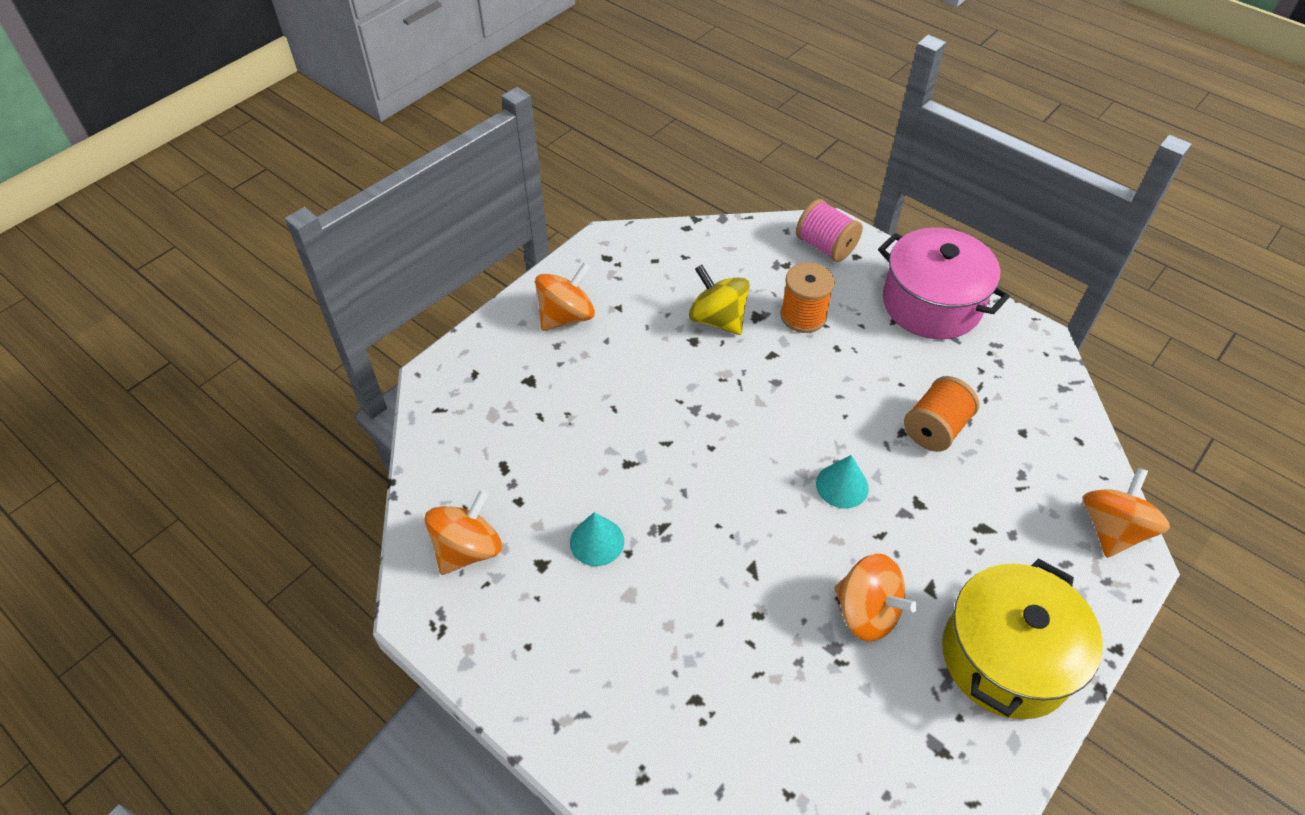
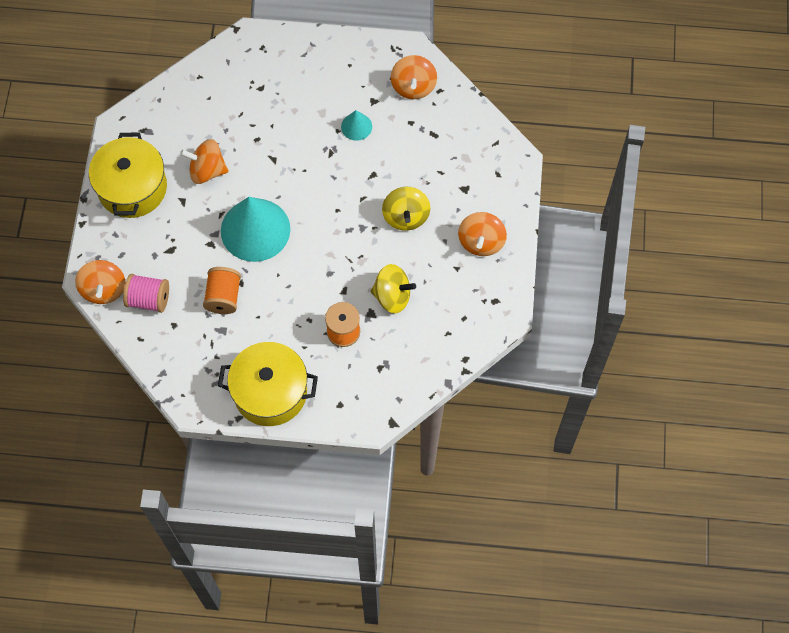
camera: 145 degrees right, 15 degrees up
pink spool [796,199,863,262] -> pink spool moved to [123,274,169,313]
turquoise cone [816,455,869,509] -> turquoise cone [221,197,290,262], size x2.16
pink pot [878,228,1010,339] -> yellow pot [218,342,318,426]
none -> yellow spinning top [382,187,430,231]

